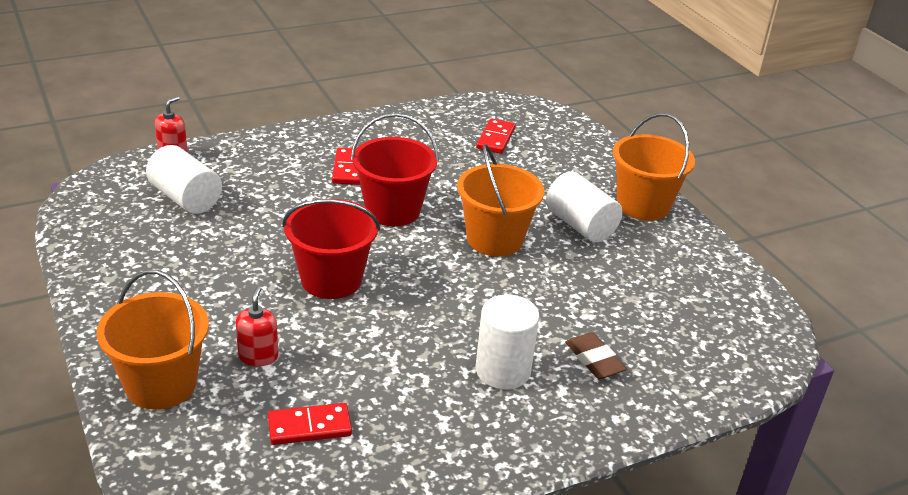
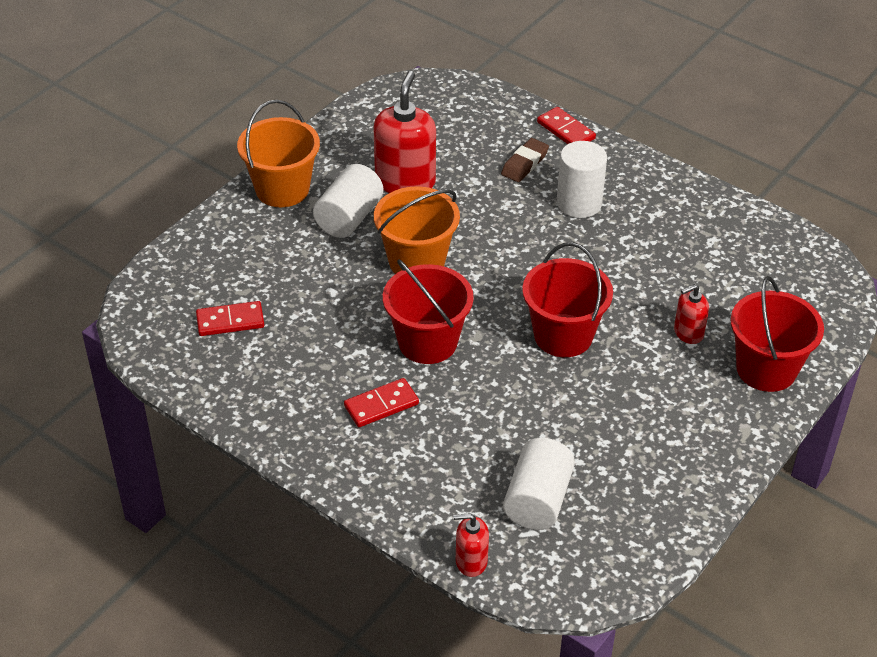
camera: 115 degrees left, 10 degrees up
orange bucket [97,270,209,410] -> red bucket [731,276,824,392]
red domino [268,403,352,445] -> red domino moved to [537,107,596,144]
none -> red soap dispenser [373,71,436,193]

